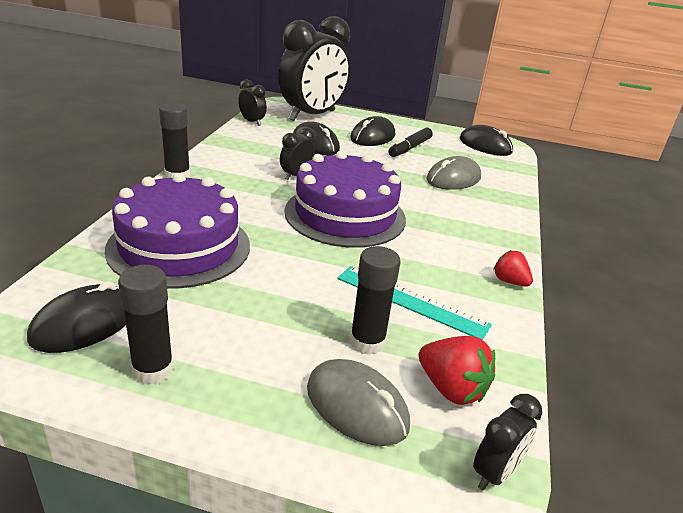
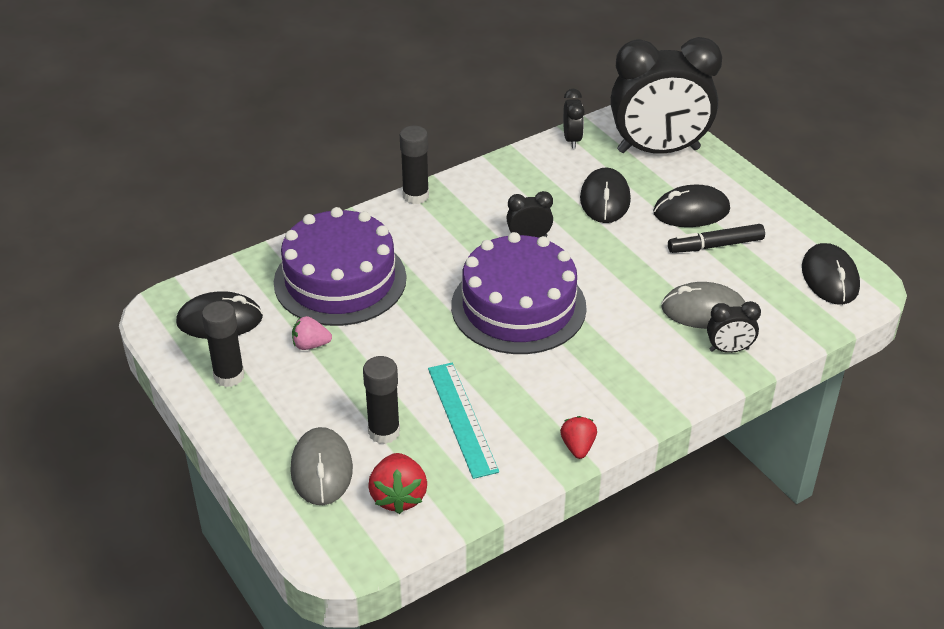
camera: 45 degrees right, 10 degrees up
black clock [473,394,542,491] -> black clock moved to [707,301,761,353]
none -> pink strawberry [292,316,332,350]

